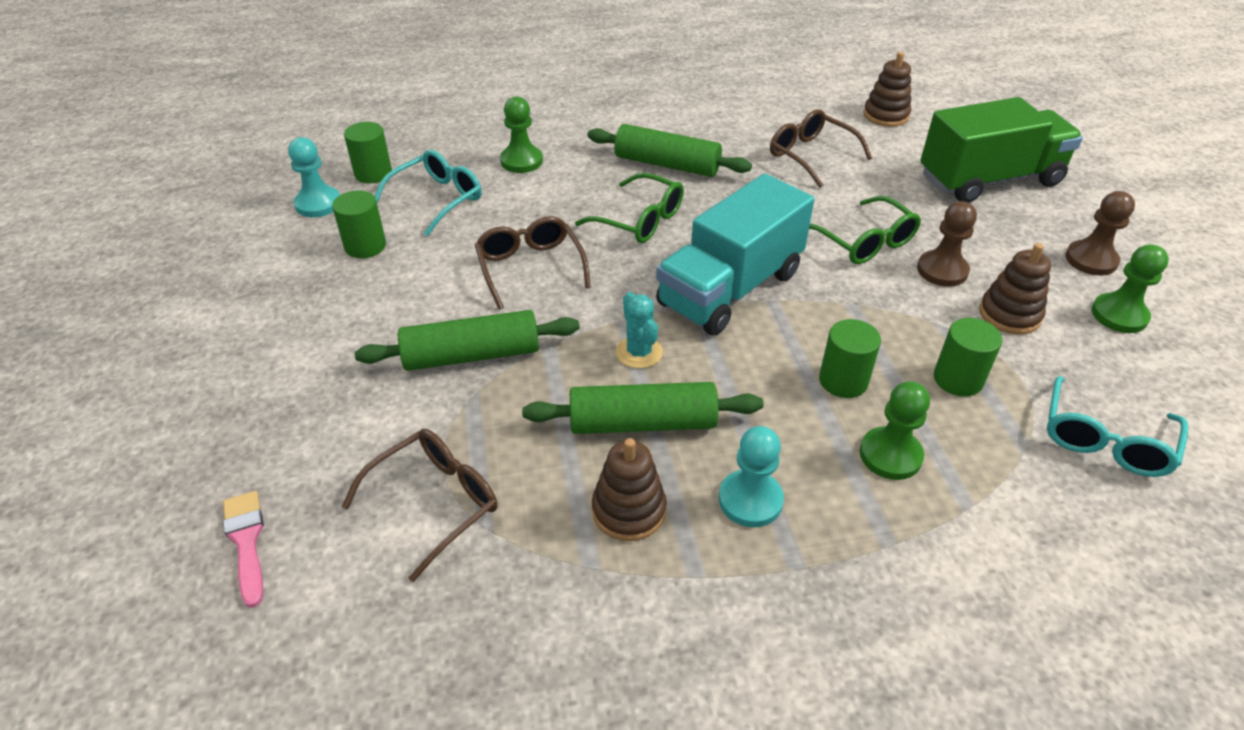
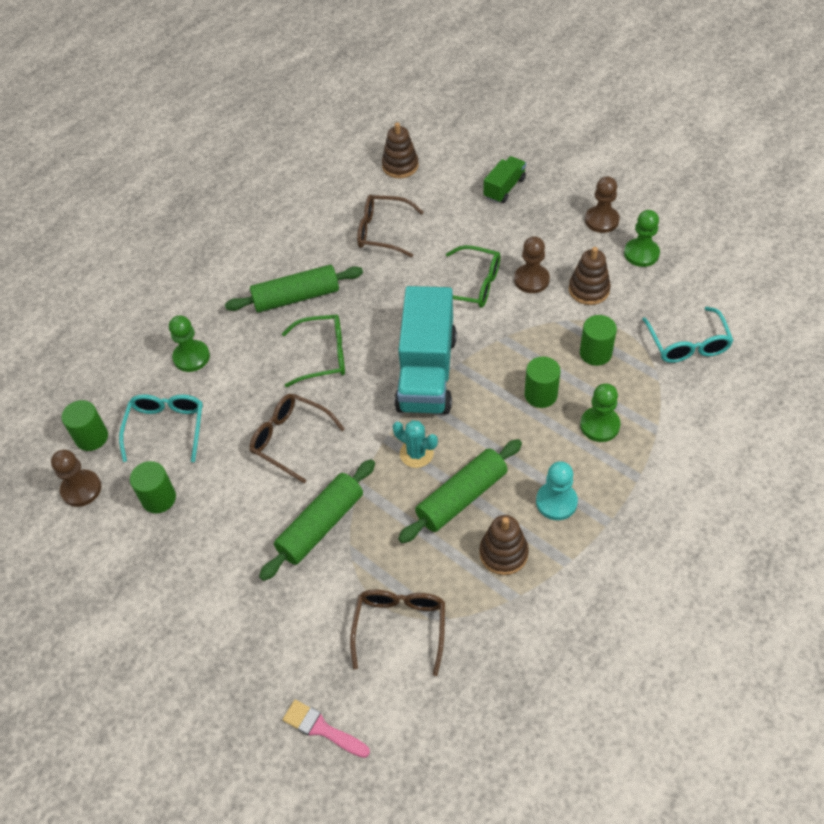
camera: 35 degrees left, 10 degrees up
turquoise pawn [288,137,340,217] -> brown pawn [51,450,101,507]
green truck [920,97,1083,203] -> green truck [484,156,526,203], size x0.49

